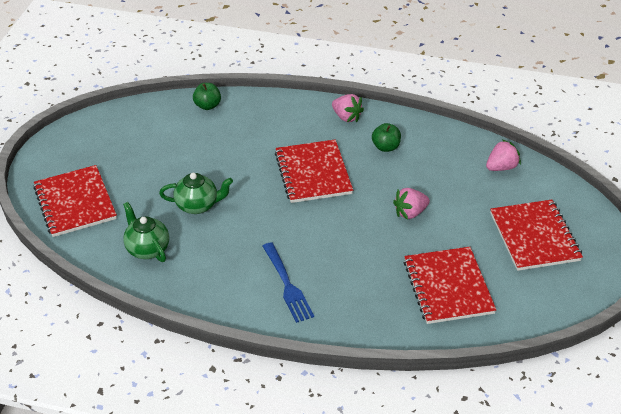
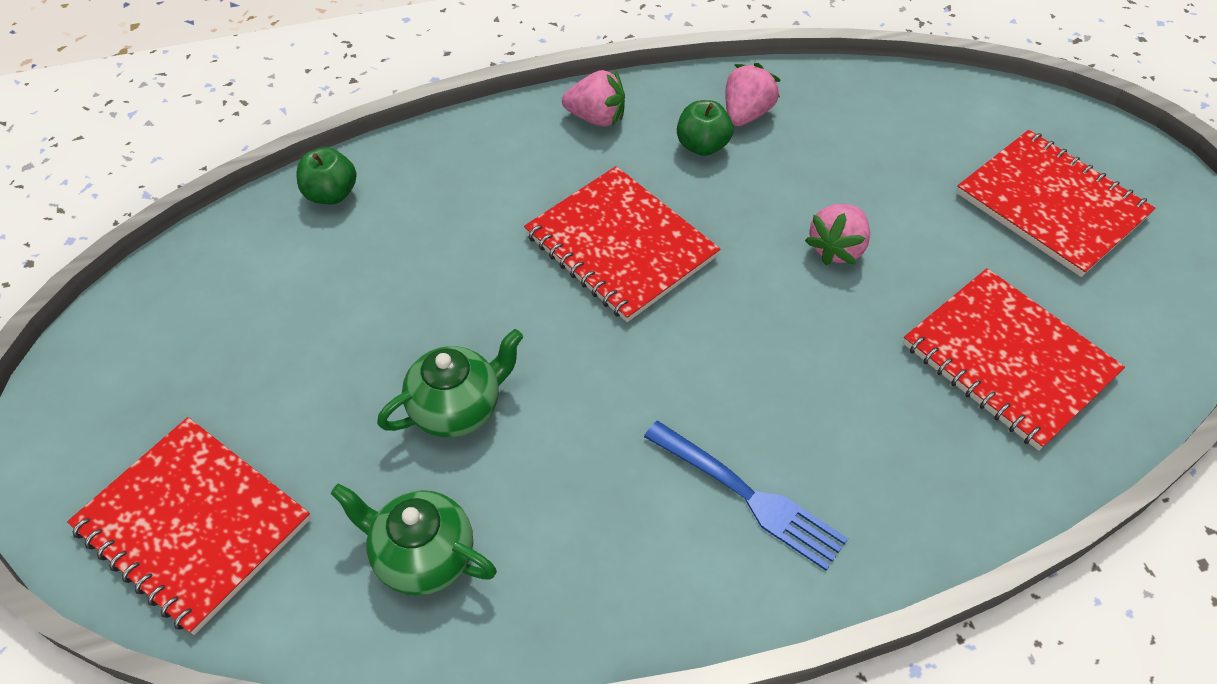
camera: 30 degrees left, 10 degrees up
pink strawberry [486,139,521,171] -> pink strawberry moved to [726,63,781,126]

